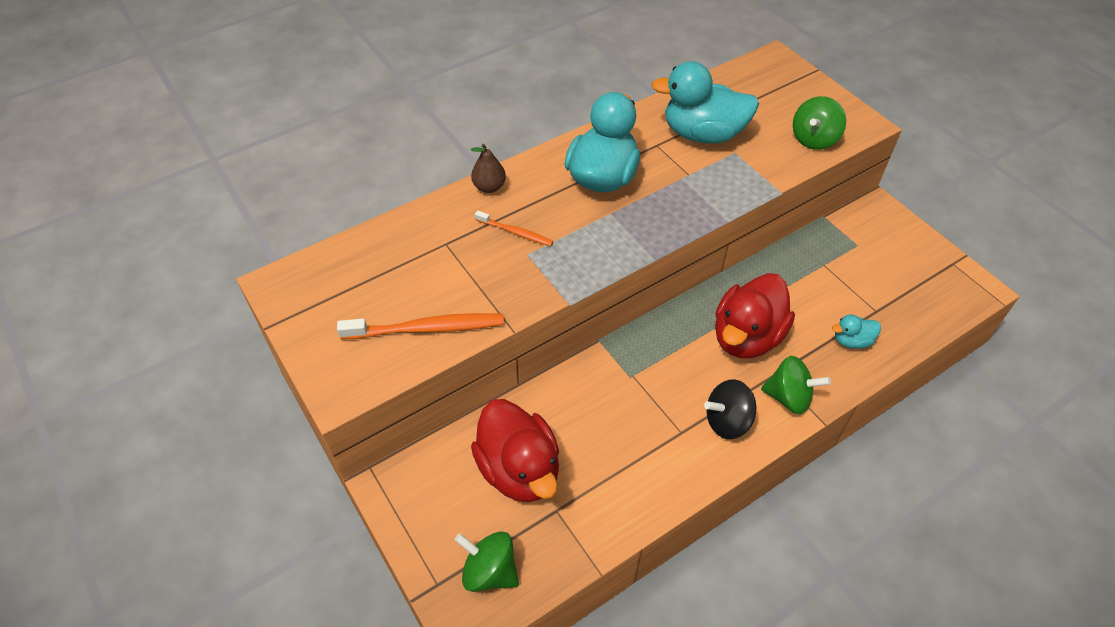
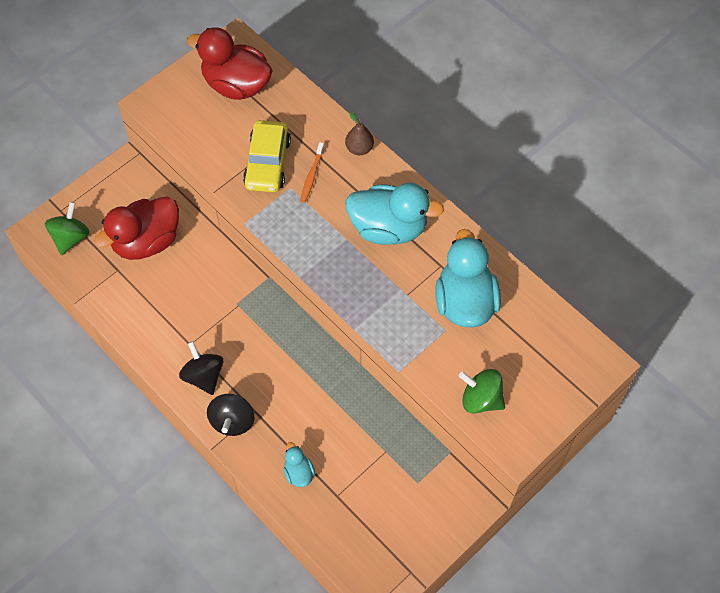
camera: 80 degrees right, 10 degrees up
orange toothbrush [337,313,504,339] -> none
red duck [715,273,795,358] -> red duck moved to [187,27,273,100]
green spinning top [761,356,831,414] -> black spinning top [207,394,254,436]
none -> yellow car [243,120,291,192]

